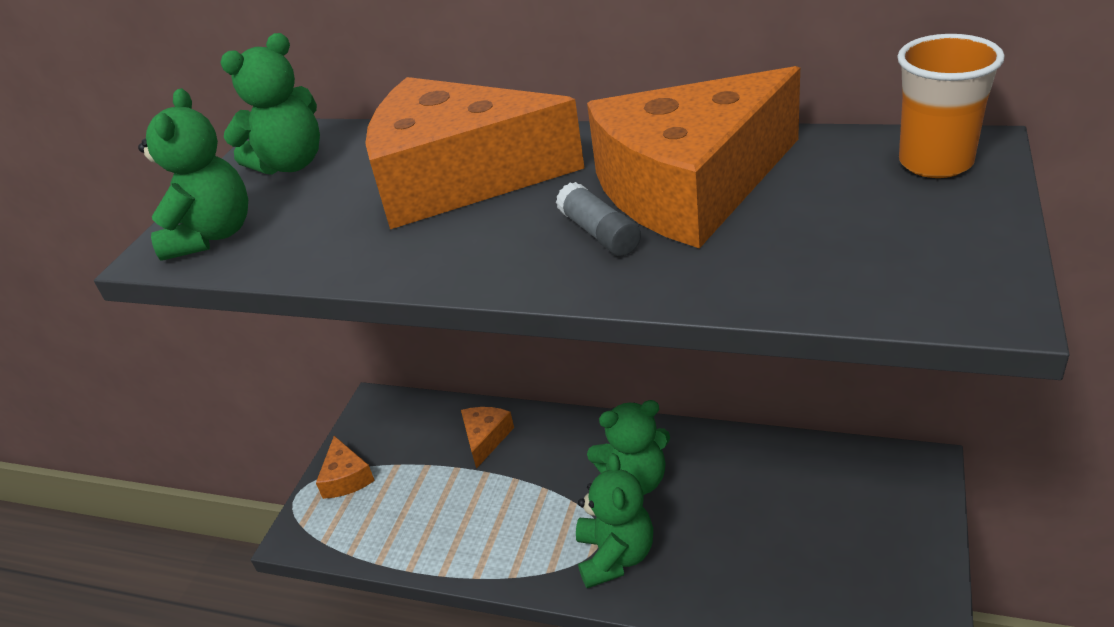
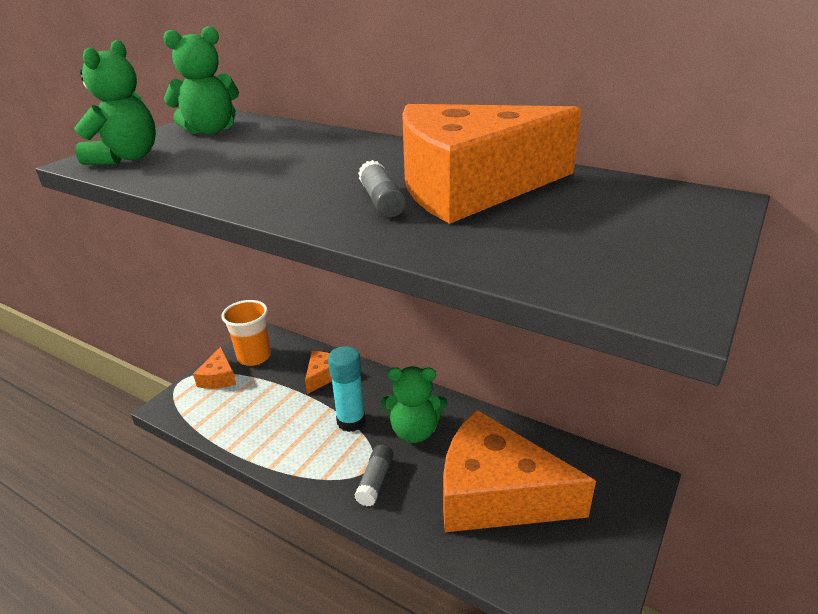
camera: 10 degrees right, 5 degrees down
orange cheese [365,77,584,229] -> orange cheese moved to [443,409,596,532]
green teddy bear [576,453,653,588] -> grey glue stick [355,445,393,506]
orange cup [897,34,1005,178] -> orange cup moved to [221,300,271,366]
none -> turquoise glue stick [328,346,365,432]

